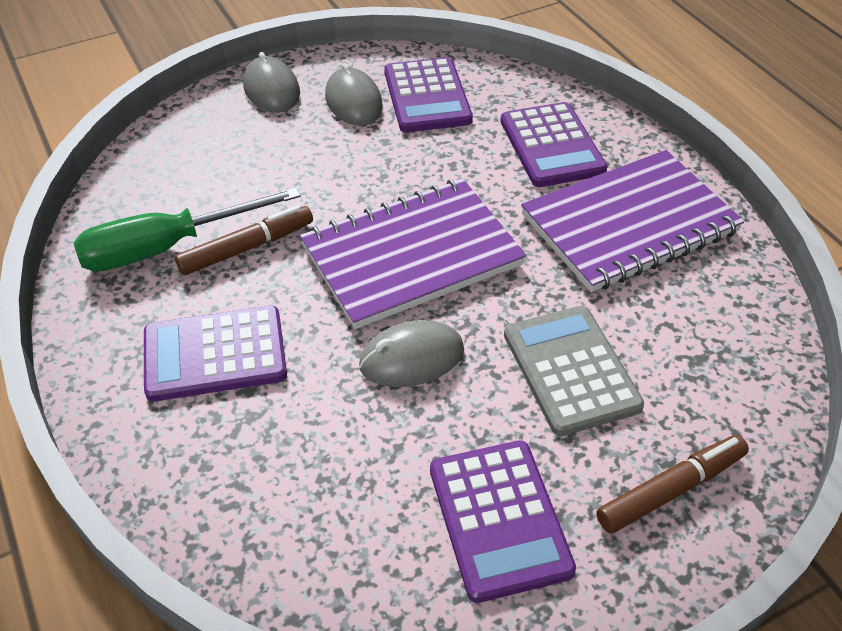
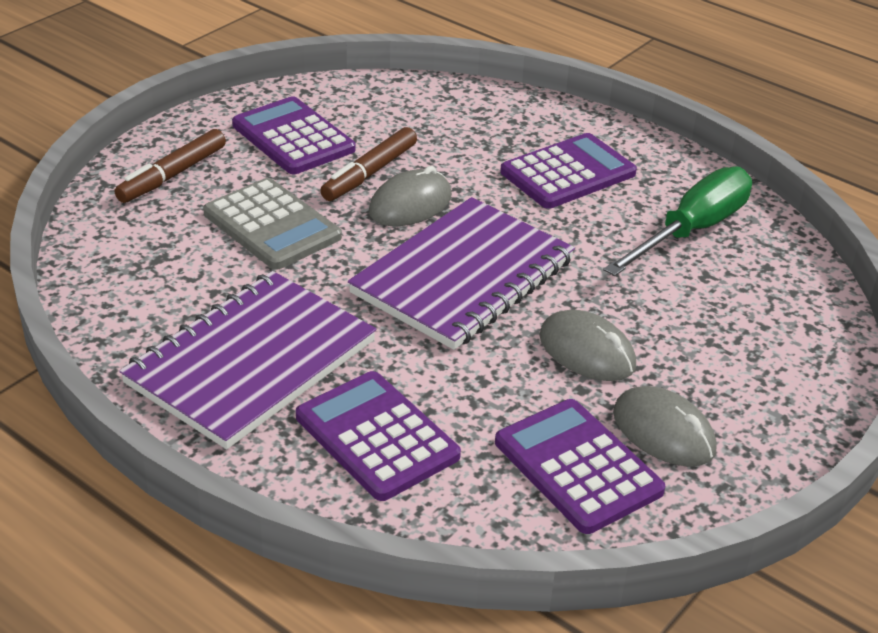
camera: 155 degrees right, 10 degrees down
brown marker [175,205,313,275] -> brown marker moved to [320,127,417,201]
grey mouse [243,52,300,113] -> grey mouse moved to [539,310,636,381]

